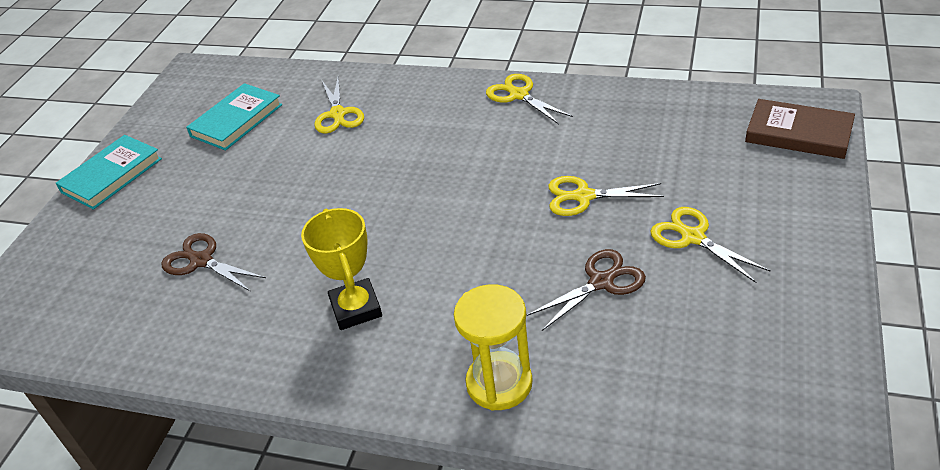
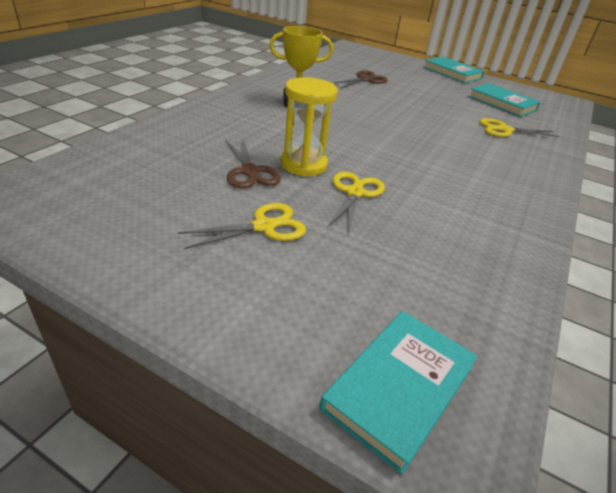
camera: 95 degrees right, 5 degrees down
yellow hourglass [454,284,533,411] -> yellow hourglass moved to [280,77,338,177]
yellow scissors [486,74,573,124] -> none
brown book [745,99,855,159] -> turquoise book [319,311,477,475]

